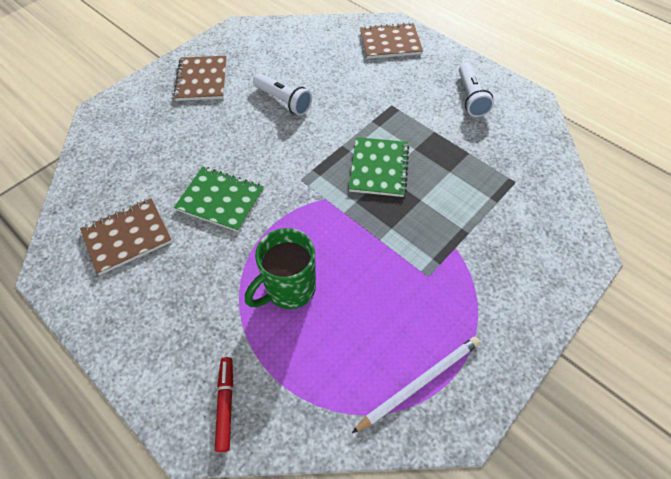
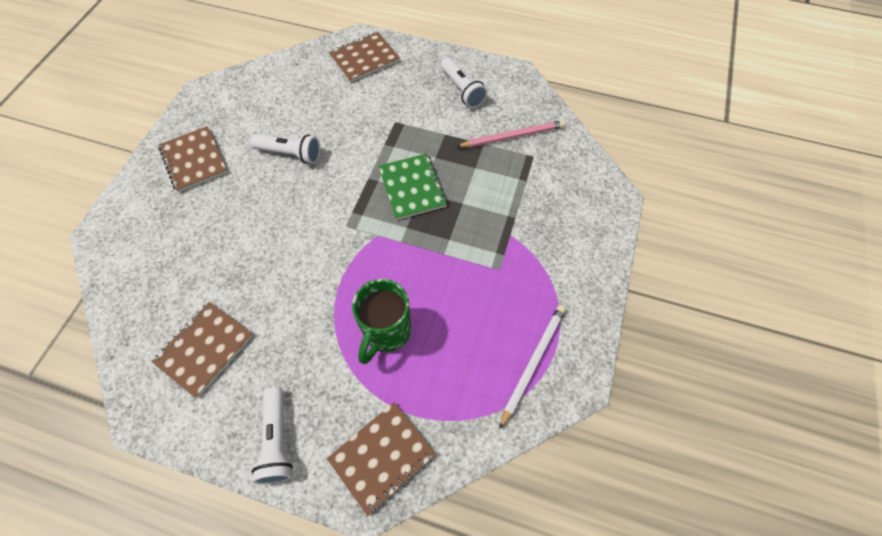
camera: 25 degrees left, 5 degrees up
green notebook [174,167,264,232] -> none
red marker [215,357,233,452] -> brown notebook [327,402,436,516]
none -> white flashlight [252,387,293,484]
none -> pink pencil [456,120,565,147]

